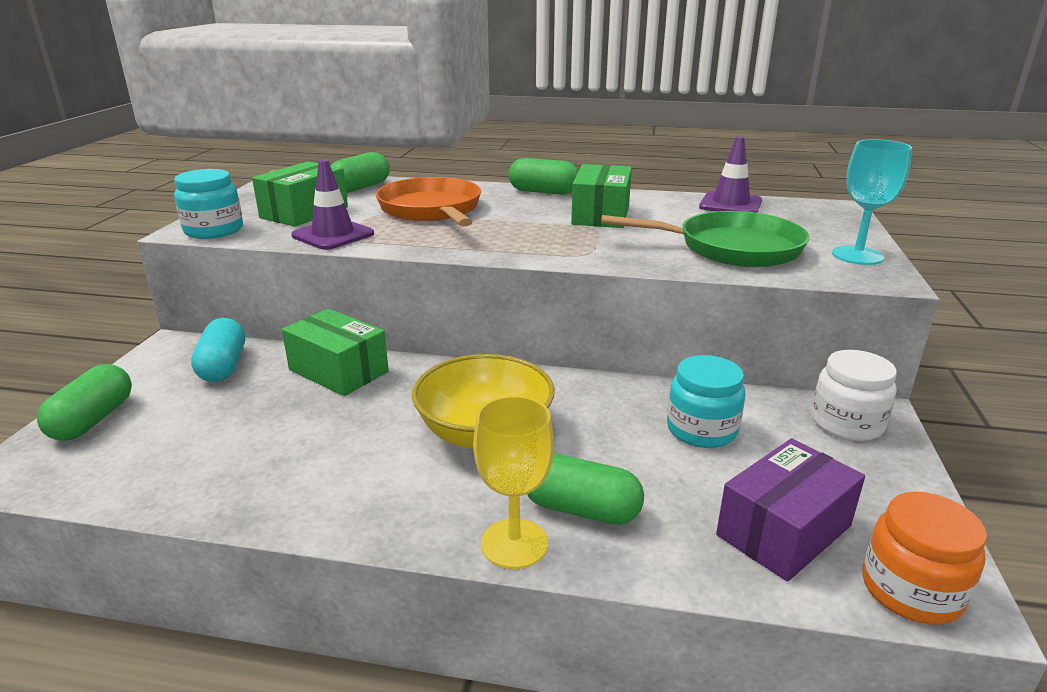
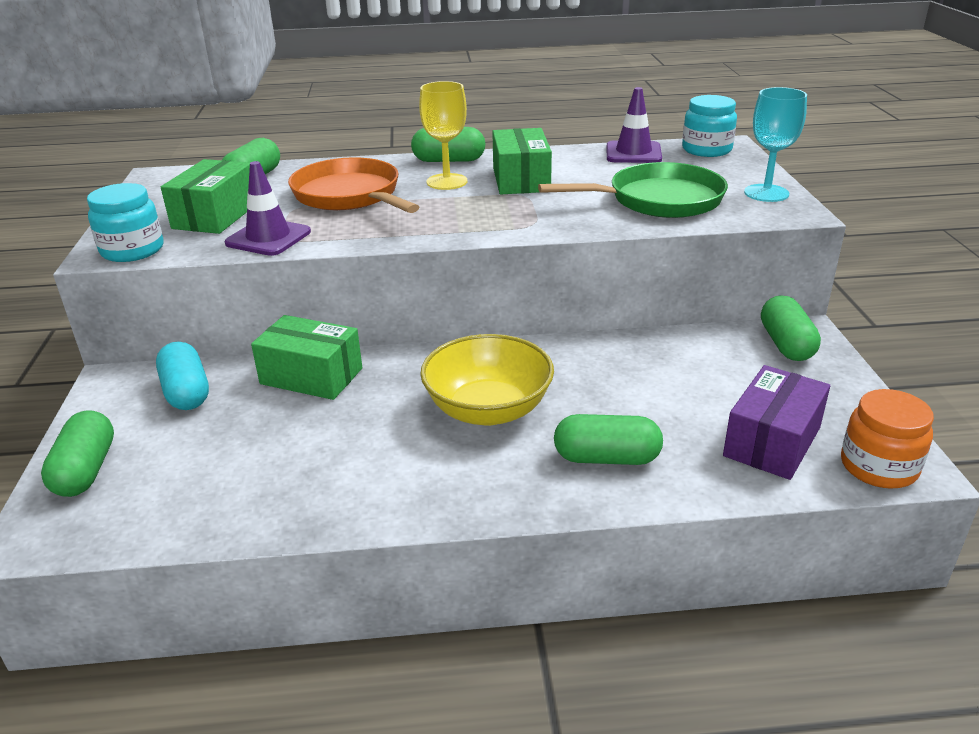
camera: 15 degrees left, 5 degrees up
yellow goblet [473,396,554,569] -> yellow goblet moved to [419,81,467,190]
turquoise jar [667,355,745,448] -> turquoise jar moved to [682,95,737,157]
white jar [811,350,897,441] -> green capsule [761,295,821,361]

